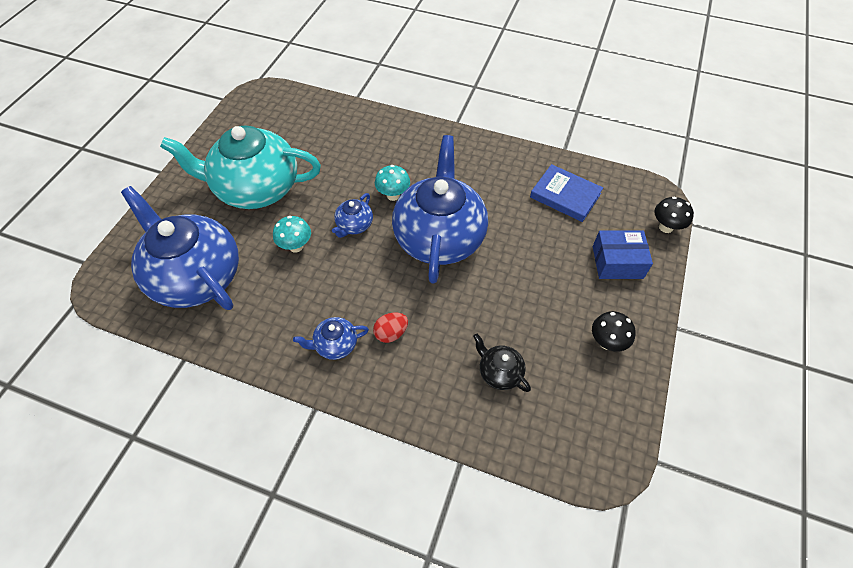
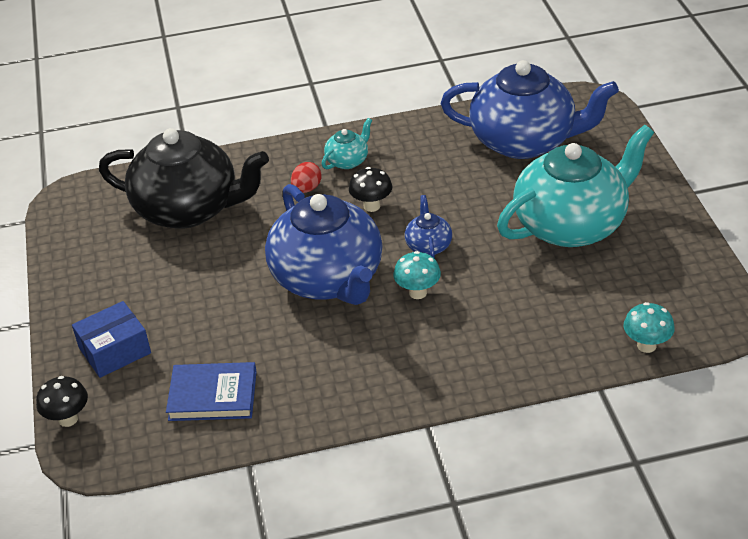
camera: 150 degrees right, 15 degrees down
turquoise mushroom [273,216,311,253] -> turquoise mushroom moved to [624,302,675,353]
blue teapot [293,317,369,360] -> turquoise teapot [322,118,372,169]
black teapot [473,334,531,392] -> black teapot [99,128,269,229], size x2.38
black mushroom [592,311,636,352] -> black mushroom moved to [349,167,392,212]

